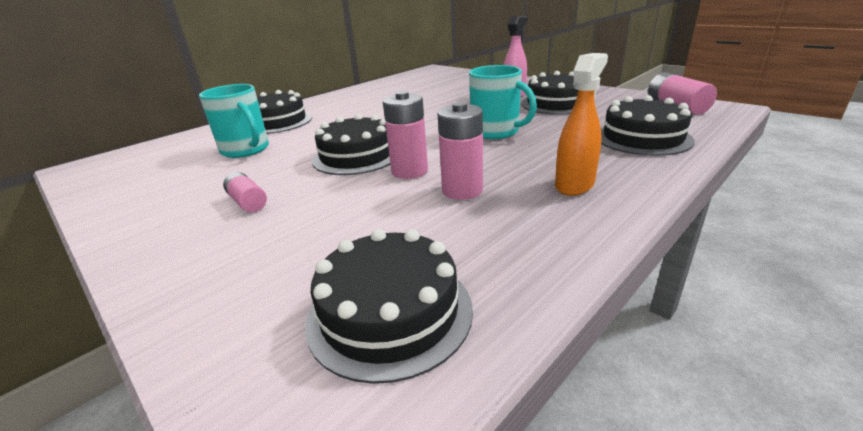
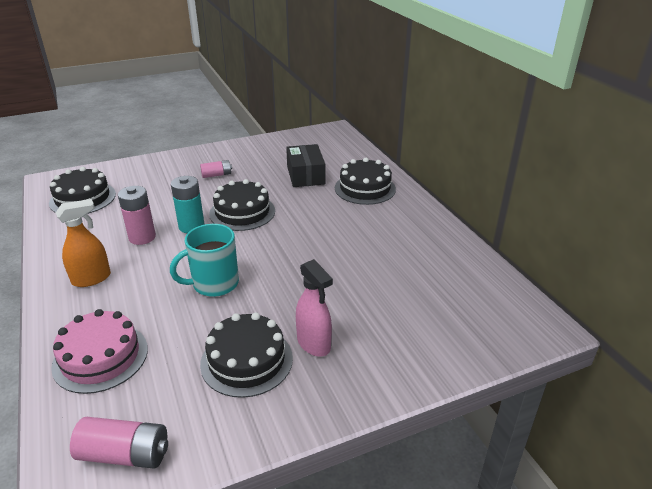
camera: 110 degrees right, 5 degrees up
turquoise mug [199,84,269,158] -> black box [286,144,325,187]
pink battery [383,91,428,179] -> turquoise battery [171,176,205,233]
orange spray bottle [555,53,608,196] -> orange spray bottle turned 90 degrees counterclockwise [56,199,111,287]
black cake [601,95,695,156] -> pink cake [51,309,148,394]

